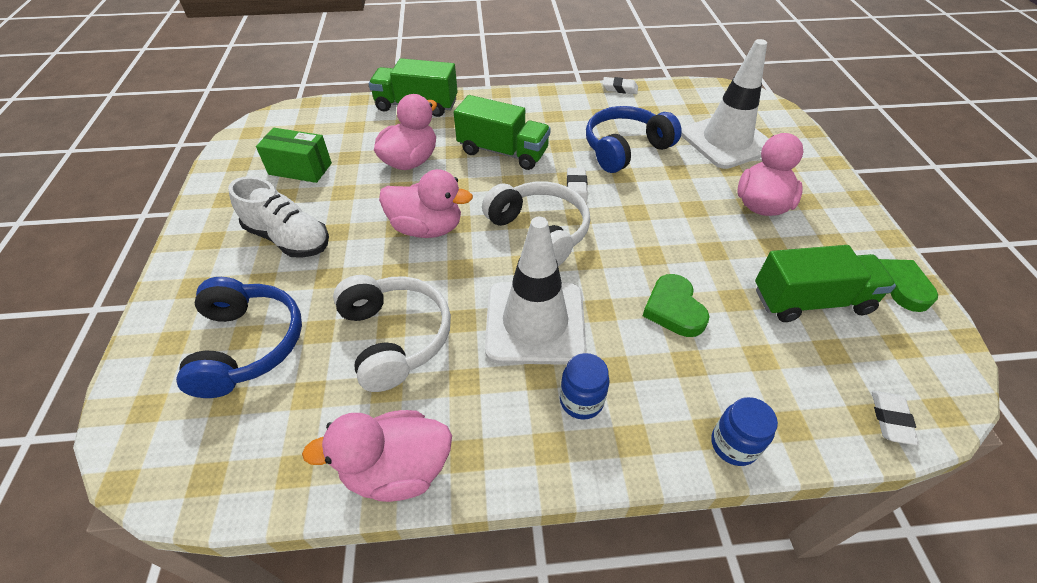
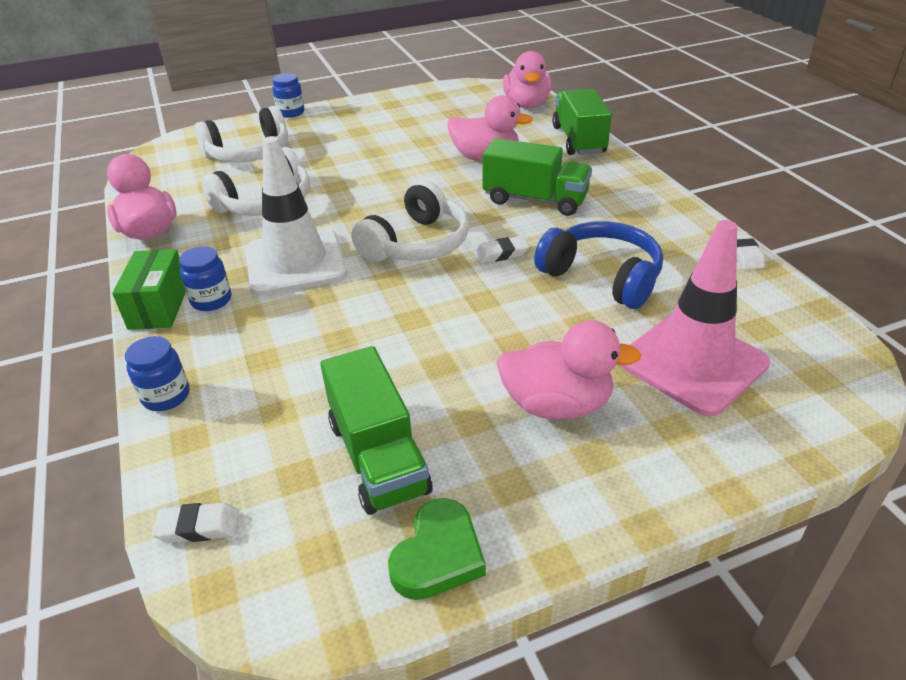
camera: 75 degrees right, 10 degrees down
blue headphones [176,277,302,398] -> white headphones [194,106,288,162]
white shoe [228,176,329,258] -> none
green box [256,128,332,183] -> green box moved to [112,249,186,330]
pink duck [379,169,473,238] -> pink duck moved to [503,51,552,108]
green truck [454,95,551,170] -> green truck turned 75 degrees counterclockwise [482,138,592,216]
green heart [643,274,710,337] -> none
white traffic cone [681,39,769,169] -> pink traffic cone [620,220,770,416]
none -> blue jar [272,73,304,118]

